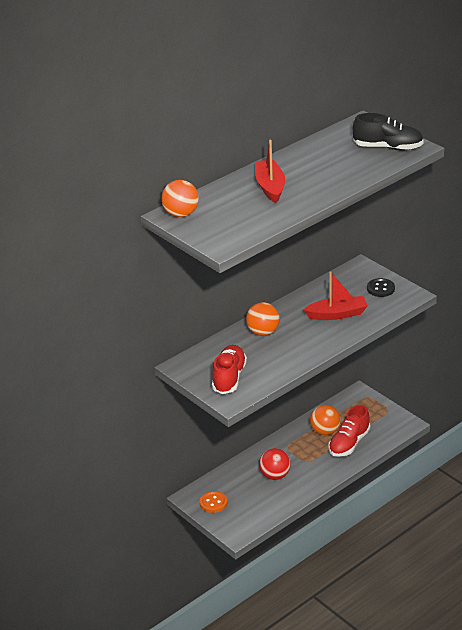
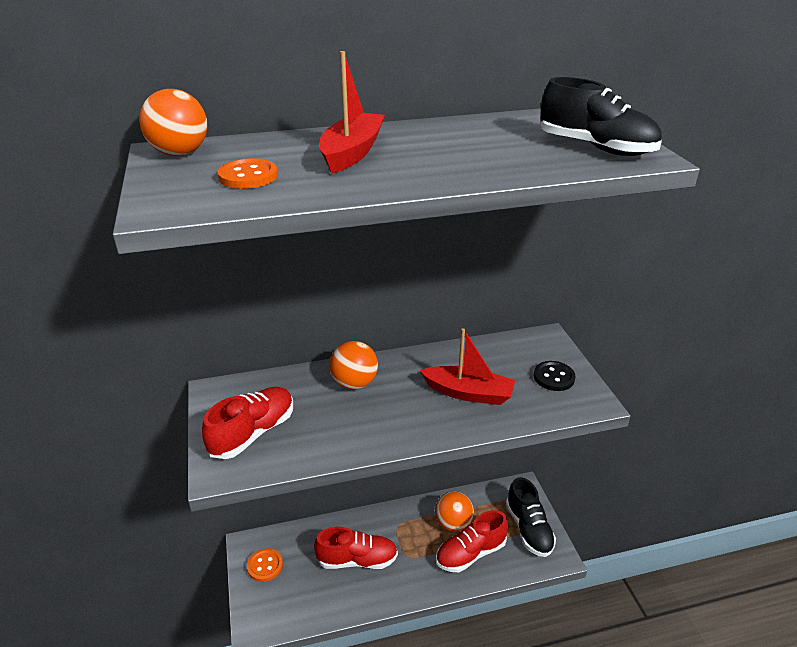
camera: 25 degrees right, 0 degrees up
red ball [259,448,291,480] -> red shoe [314,527,398,569]
none -> orange button [217,158,278,189]
none -> black shoe [506,477,556,557]

